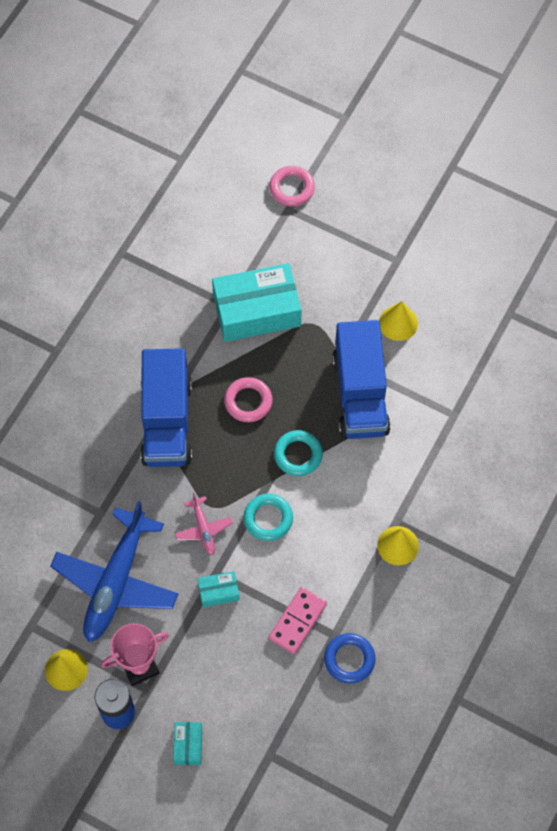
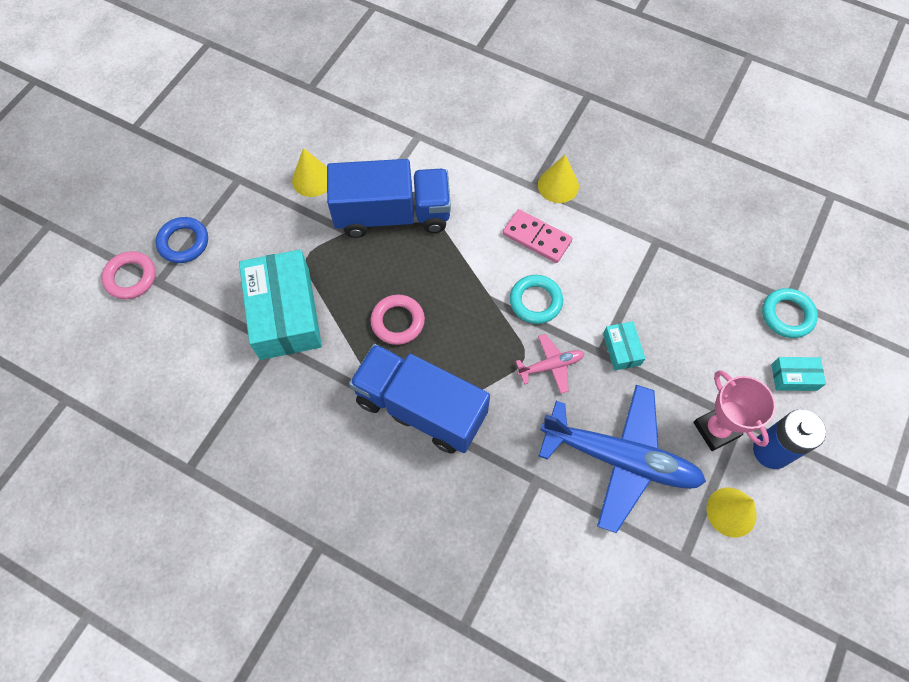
camera: 90 degrees left, 0 degrees up
blue truck [140,348,192,467] -> blue truck turned 150 degrees counterclockwise [349,344,490,454]
pink domino [269,587,327,654] -> pink domino moved to [503,209,573,263]
turquoise ring [274,430,323,476] -> turquoise ring moved to [762,288,818,338]
blue ring [324,633,375,683] -> blue ring moved to [156,217,208,263]

